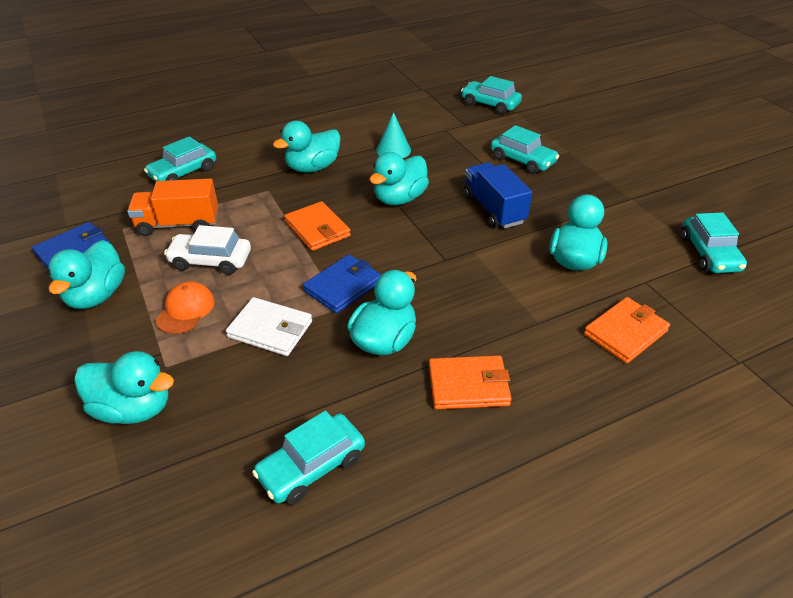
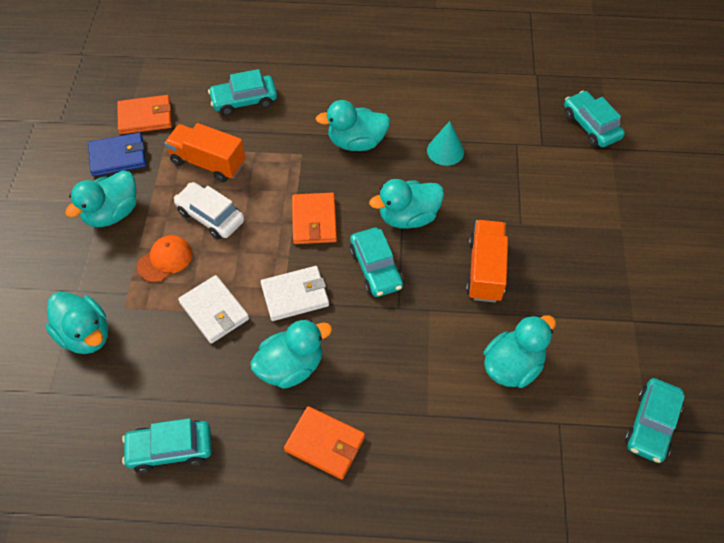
camera: 30 degrees right, 15 degrees up
blue wallet [303,254,382,314] -> white wallet [261,266,329,321]
blue truck [464,162,532,229] -> orange truck [466,220,508,302]
turquoise car [491,125,559,174] -> turquoise car moved to [350,228,403,297]
orange wallet [584,297,670,363] -> orange wallet moved to [117,95,172,134]

